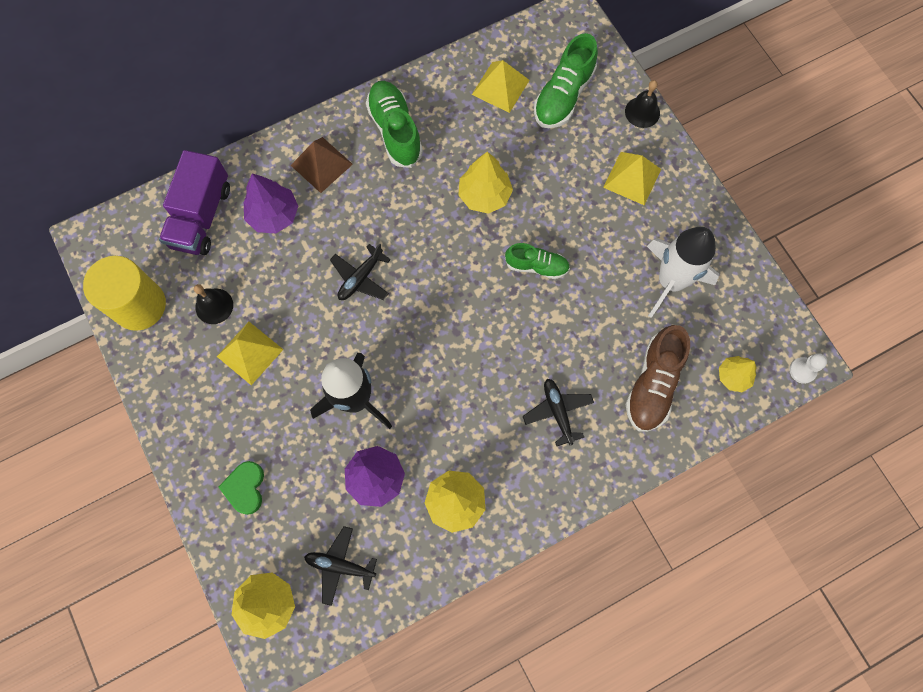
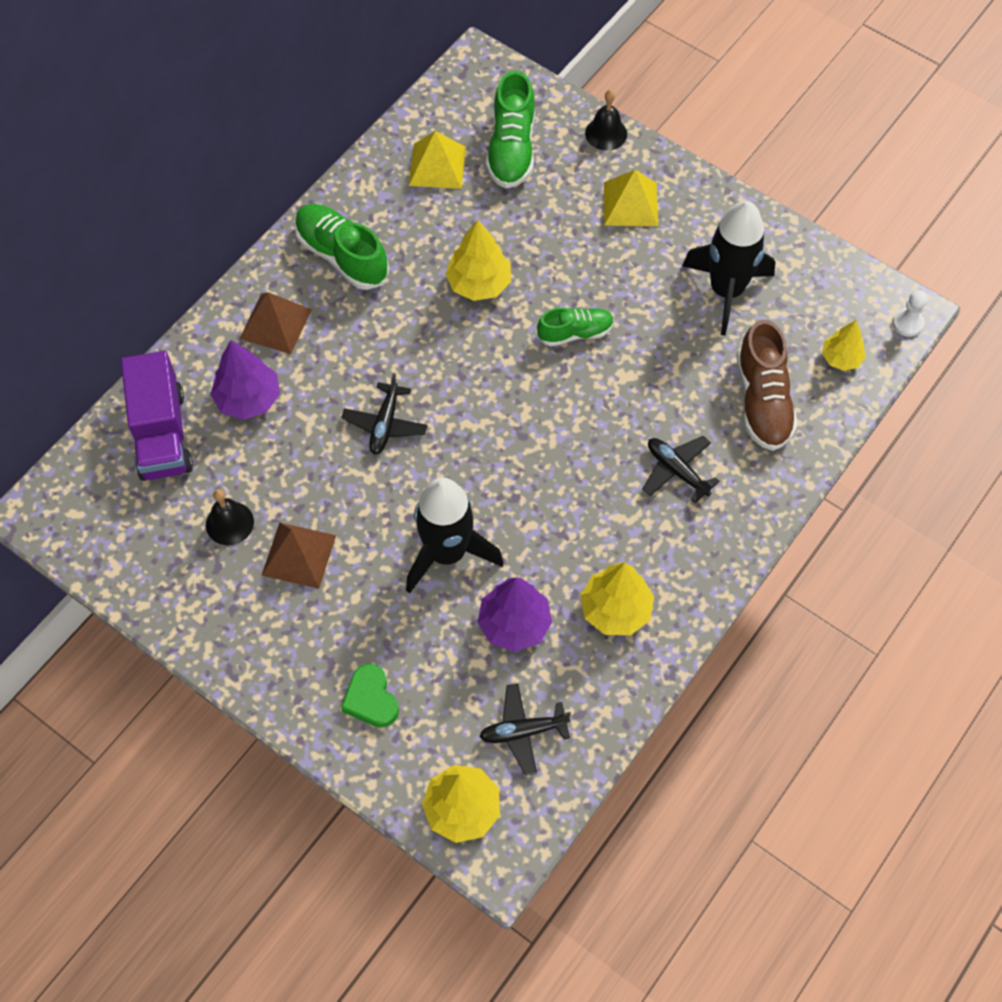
camera: 25 degrees left, 10 degrees down
yellow cylinder [83,256,166,331] -> none
yellow pyramid [217,322,284,385] -> brown pyramid [261,523,336,589]
white rocket [647,227,719,318] -> black rocket [682,201,775,335]

